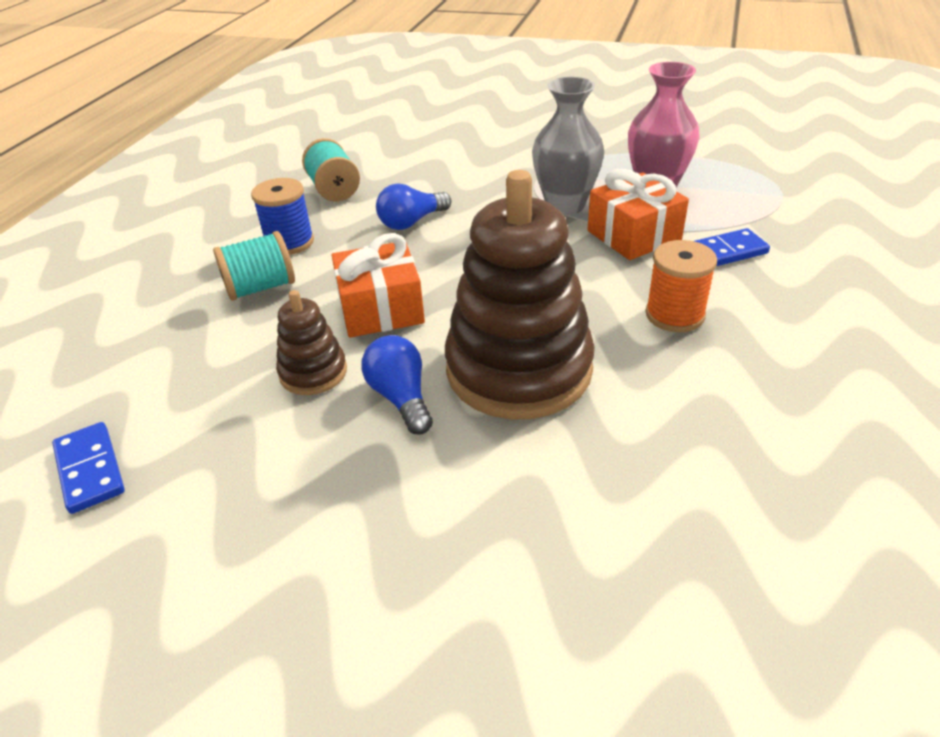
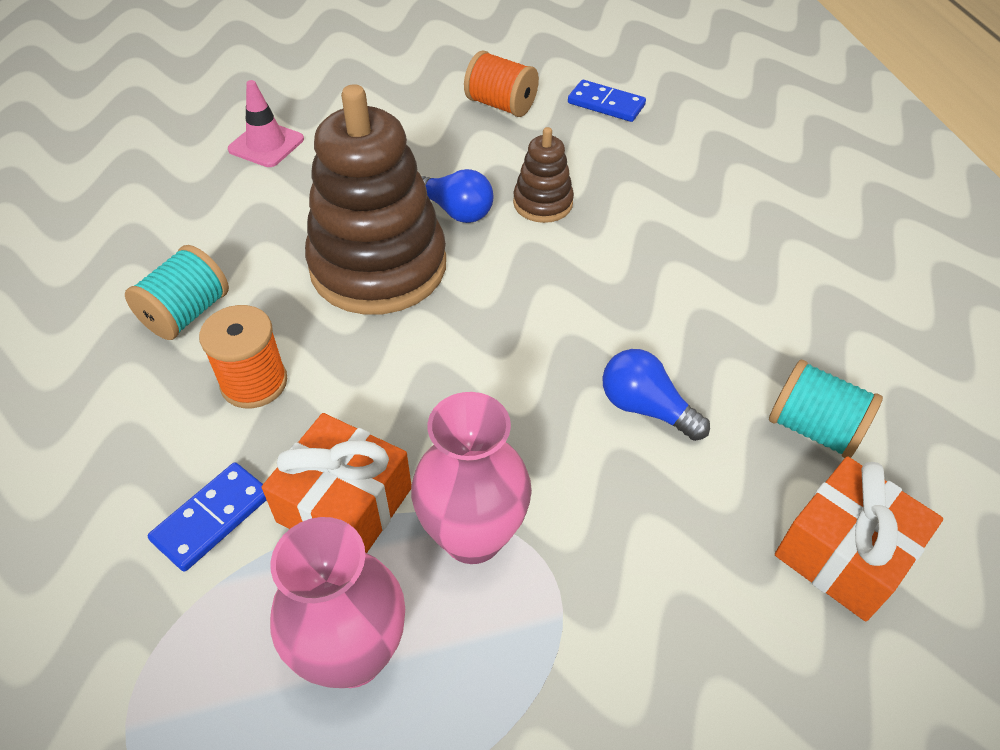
camera: 145 degrees right, 10 degrees up
turquoise spool [213,231,295,301] -> turquoise spool moved to [125,245,229,340]
blue spool [251,178,314,255] -> none
orange gift [332,233,425,338] -> orange gift moved to [775,456,943,621]
blue light bulb [376,184,451,230] -> blue light bulb turned 75 degrees counterclockwise [602,349,710,441]
grey vase [532,77,604,215] -> pink vase [411,392,532,564]
none -> pink traffic cone [228,80,304,167]
none -> orange spool [464,50,539,117]

